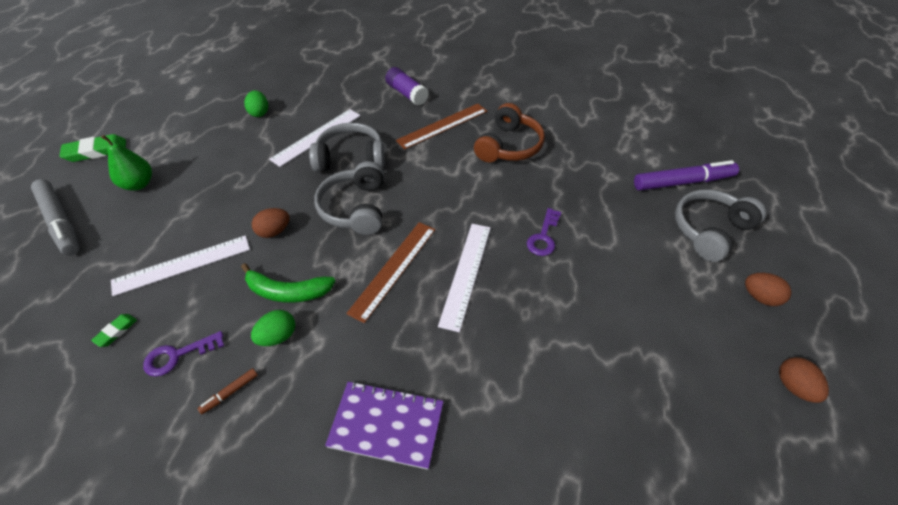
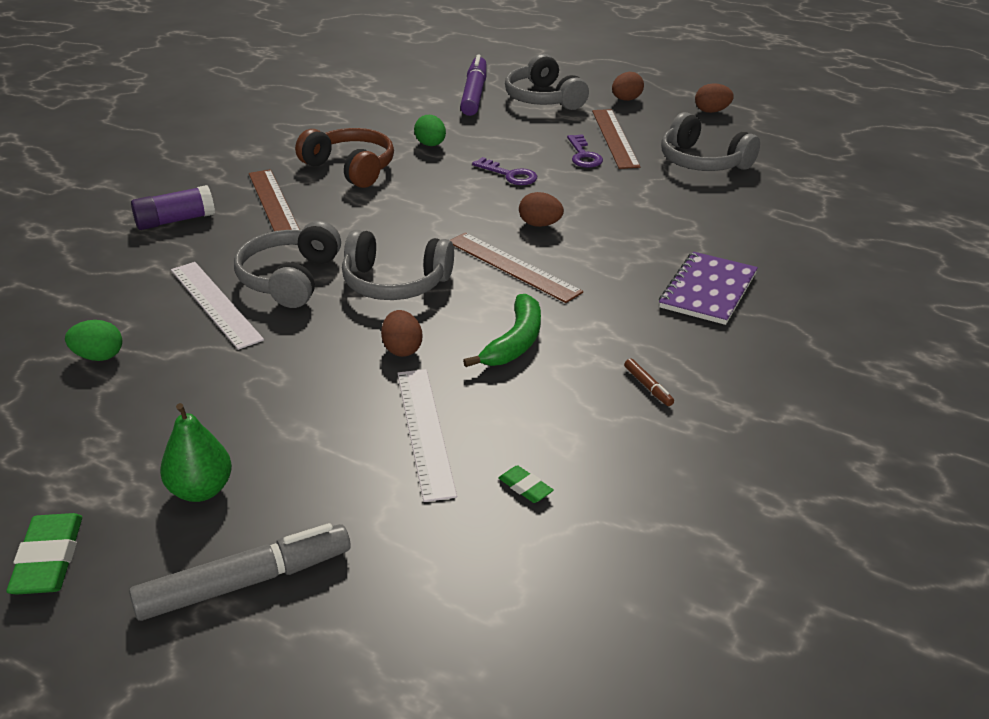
camera: 75 degrees left, 15 degrees down
purple key [143,331,224,377] -> purple key moved to [567,134,603,168]
green egg [251,310,295,346] -> green egg moved to [414,115,446,146]
white ruler [438,224,490,332] -> brown egg [519,192,564,227]
none -> brown ruler [592,109,640,169]
none -> grey headphones [661,112,760,171]

